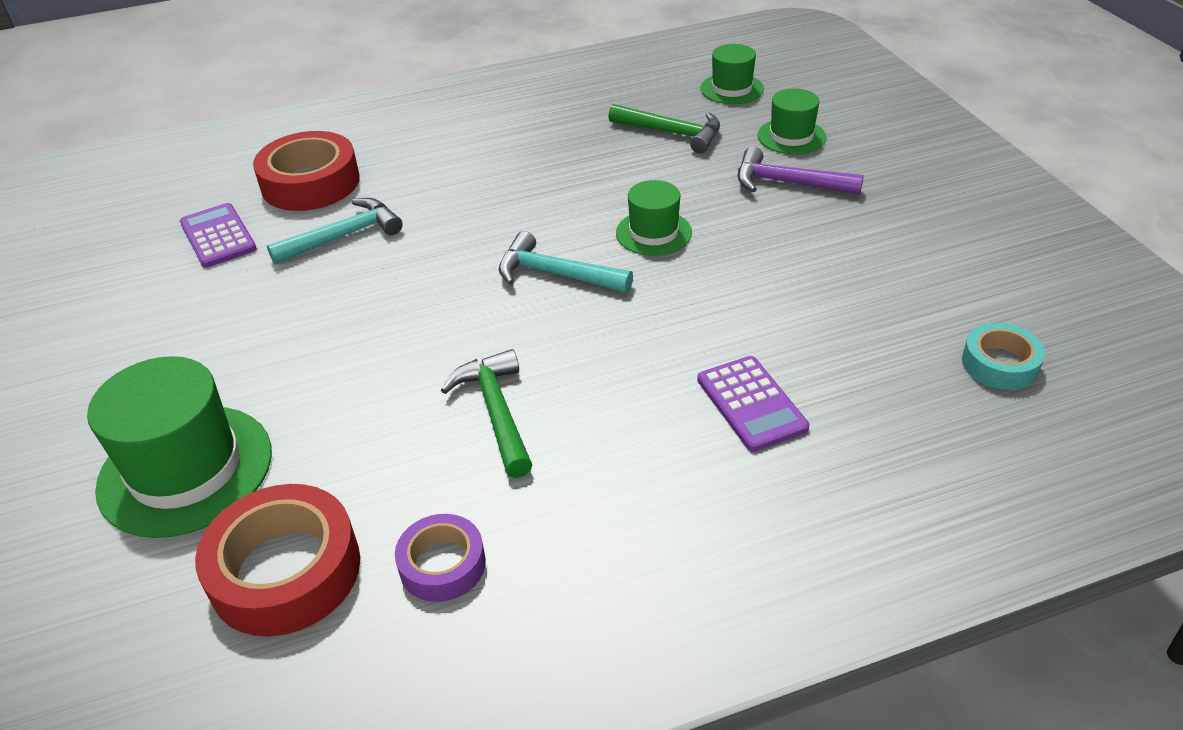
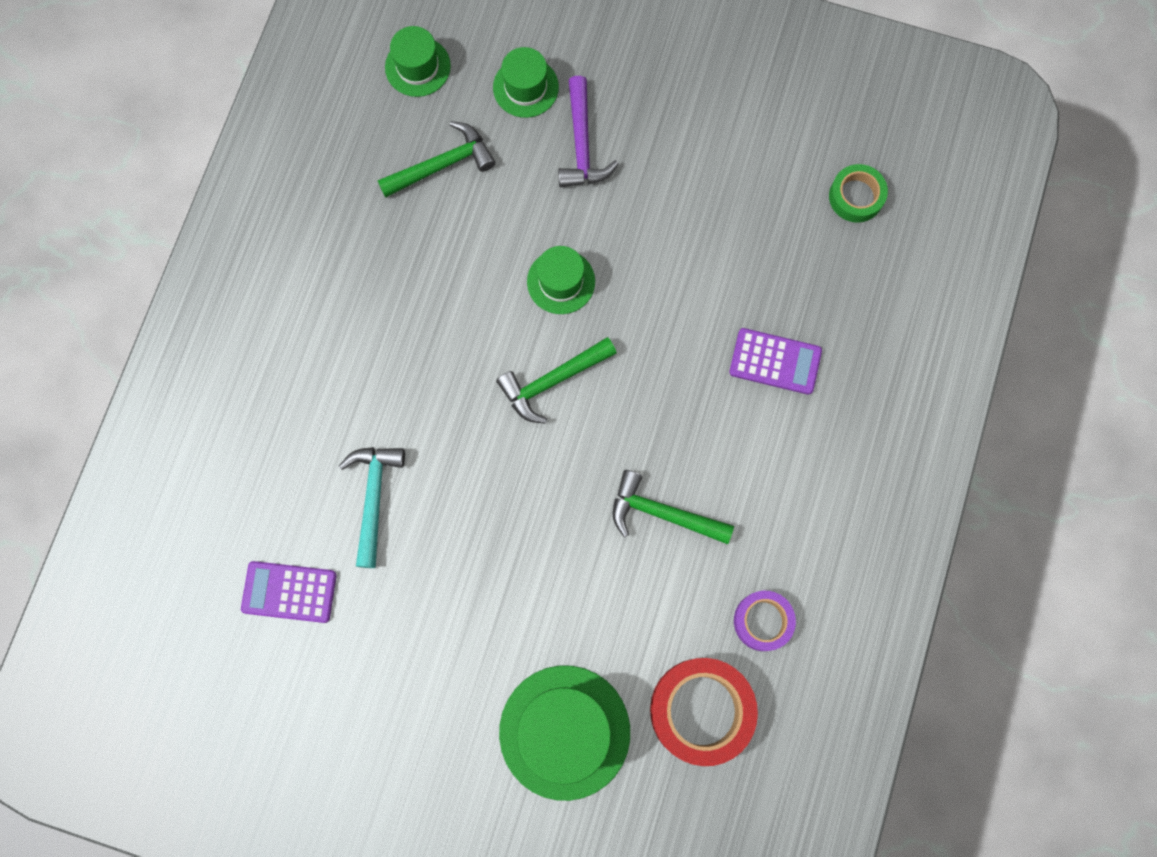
camera: 55 degrees left, 35 degrees up
red tape [253,131,360,211] -> none
turquoise hammer [499,231,633,293] -> green hammer [496,337,617,424]
purple hammer [738,147,864,195] -> purple hammer turned 60 degrees counterclockwise [558,76,619,187]
turquoise tape [962,323,1045,390] -> green tape [829,164,888,223]

